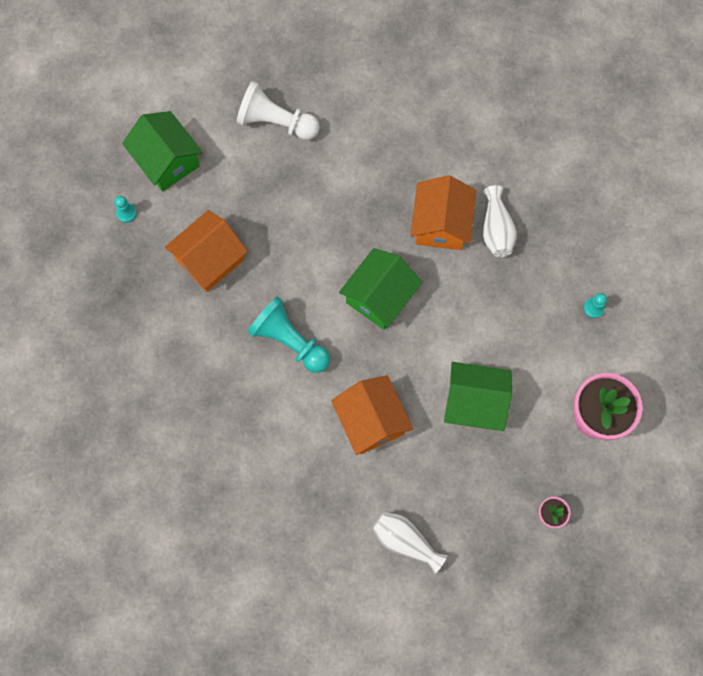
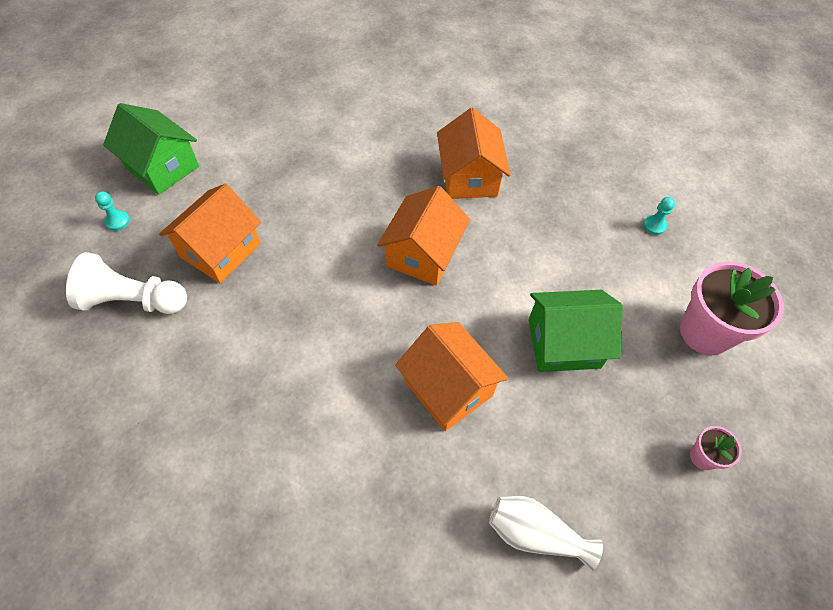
camera: 15 degrees left, 15 degrees down
white pawn [236,81,320,140] -> white pawn moved to [66,252,187,314]
turquoise pawn [248,296,330,373] -> none
green house [339,248,422,330] -> orange house [377,186,470,286]
white vase [483,185,517,257] -> none

